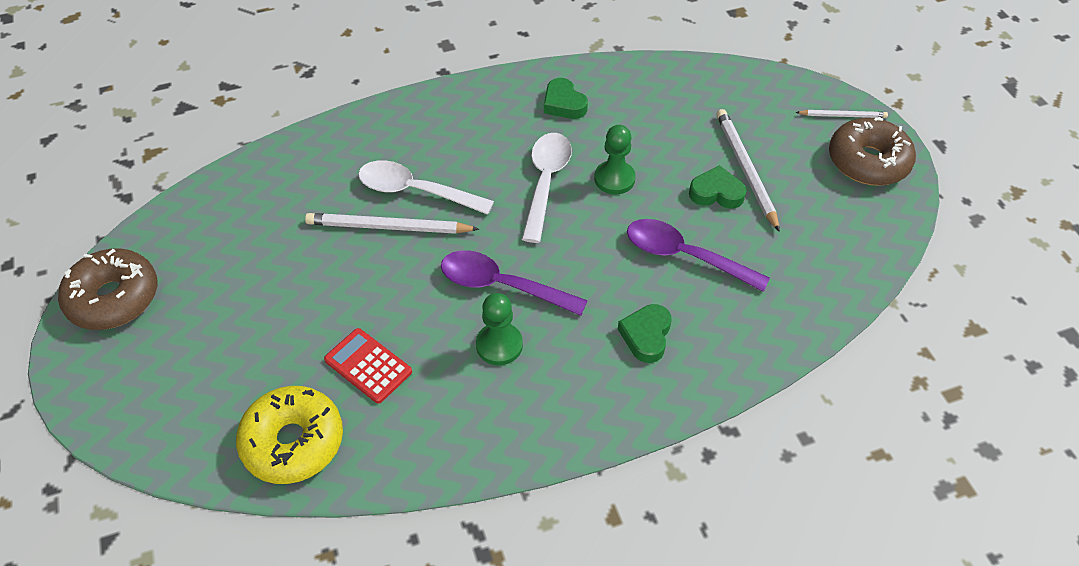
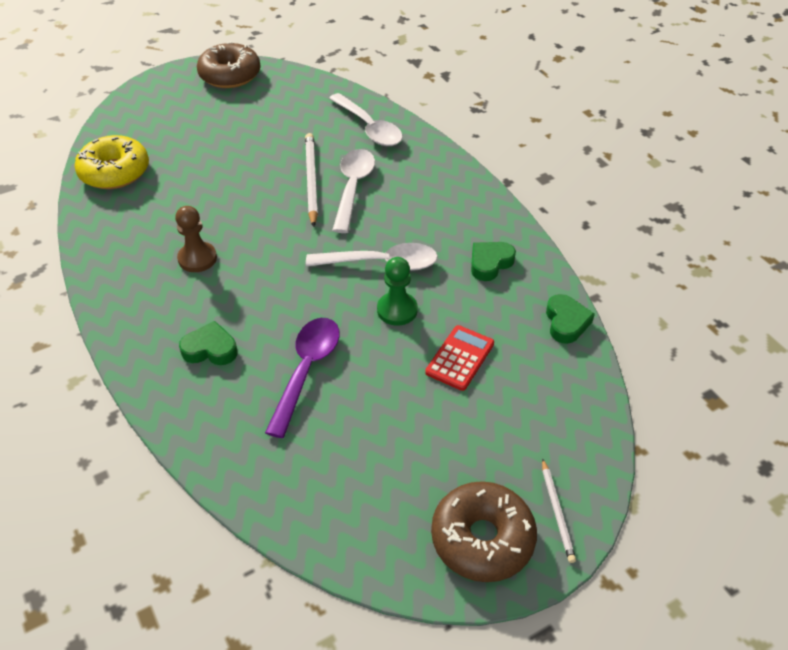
camera: 80 degrees right, 5 degrees down
red calculator [324,328,412,404] -> red calculator moved to [425,325,494,391]
purple spoon [441,250,588,316] -> none
green pawn [476,293,523,365] -> brown pawn [175,206,217,272]
green heart [689,165,747,209] -> green heart moved to [546,294,595,344]
white pencil [716,109,780,232] -> none
none -> white spoon [329,93,403,146]

